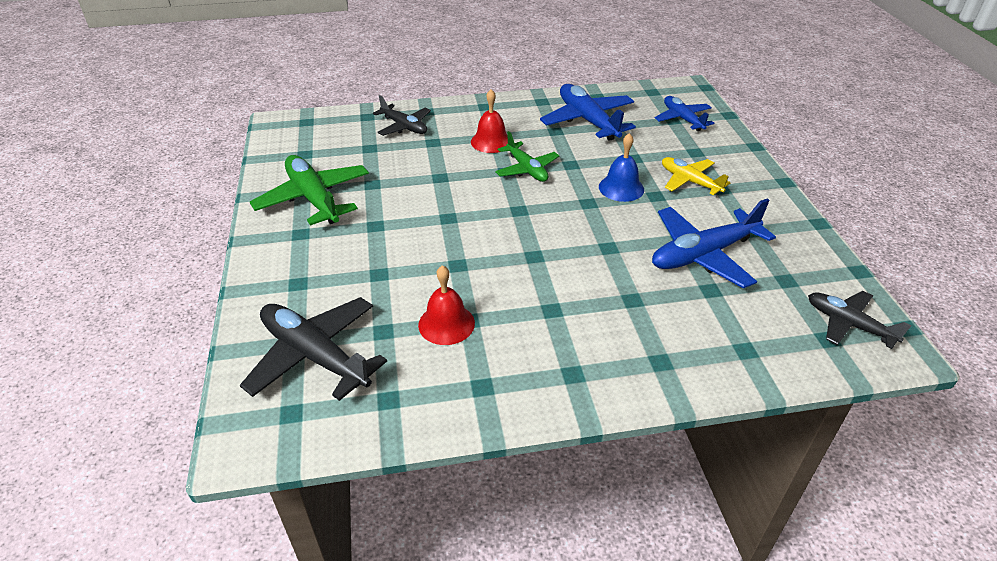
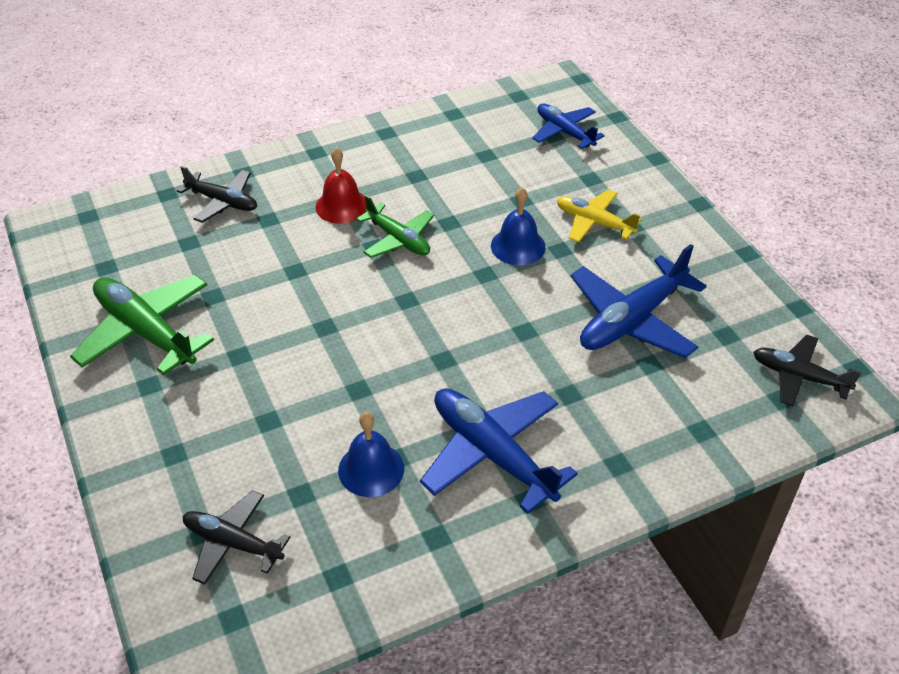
camera: 15 degrees left, 5 degrees up
black plane [240,297,387,401] -> black plane [183,490,290,585], size x0.62
red bell [418,265,475,345] -> blue bell [338,412,404,497]
blue plane [540,84,636,141] -> blue plane moved to [420,388,578,514]

